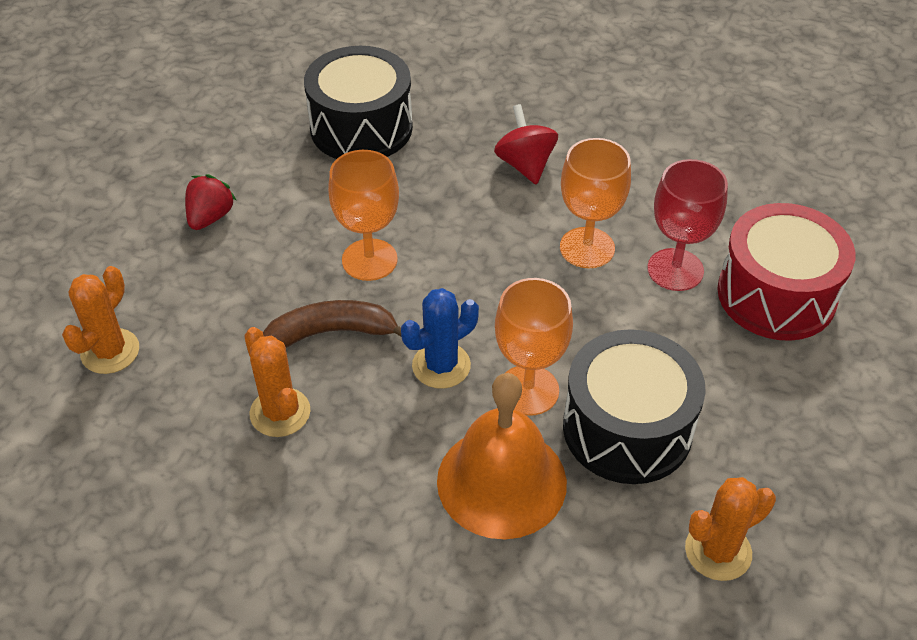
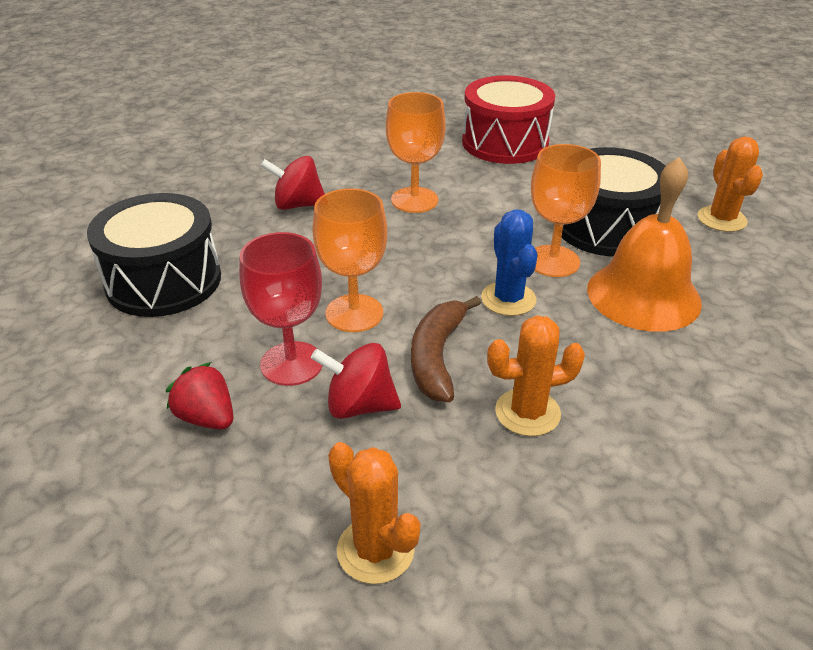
camera: 70 degrees left, 10 degrees down
red goblet [647,159,728,291] -> red goblet moved to [239,232,323,386]
none -> red spinning top [311,343,401,419]

